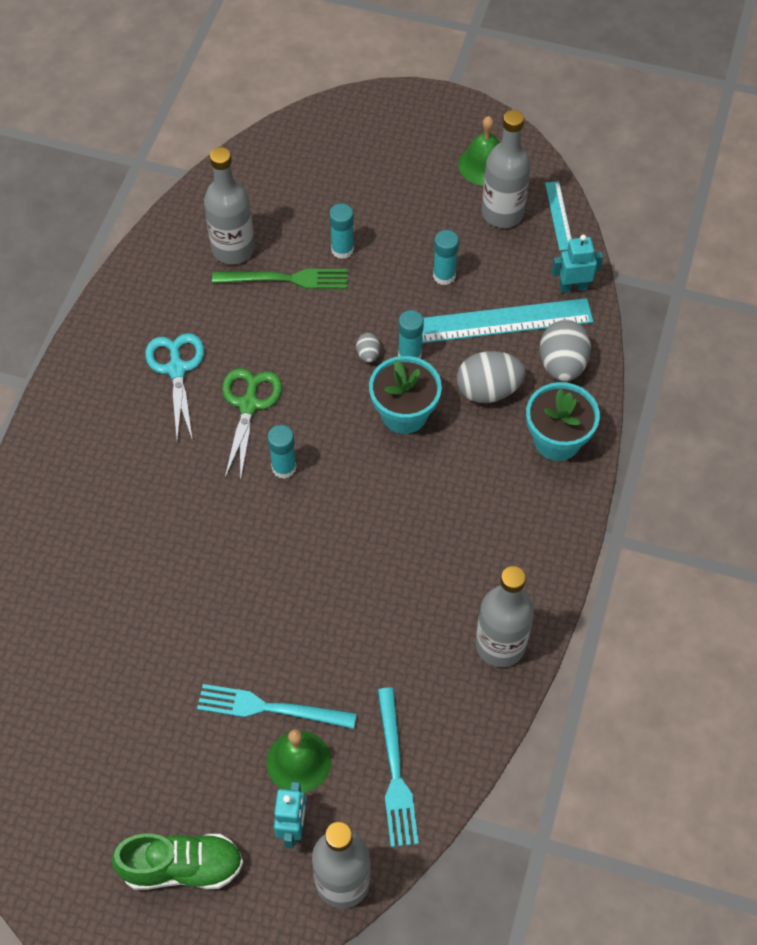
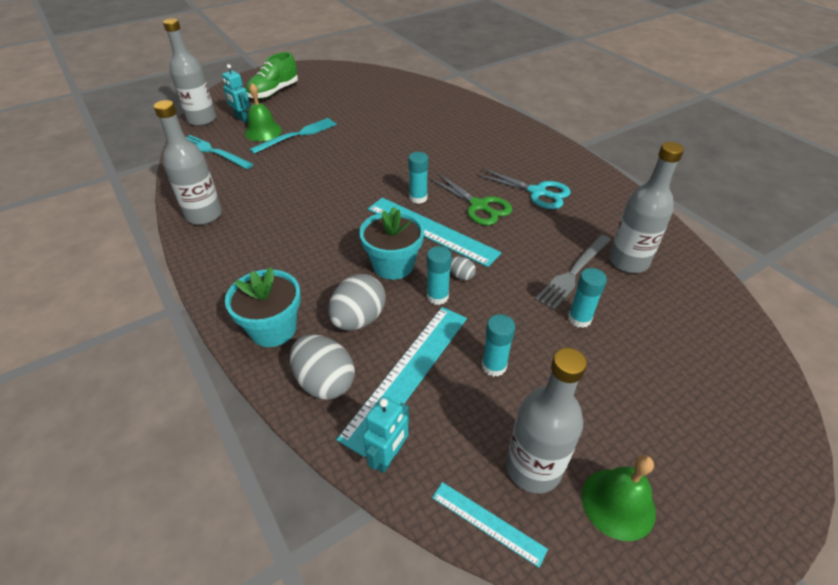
camera: 130 degrees right, 15 degrees down
green fork [212,269,348,289] -> grey fork [535,234,611,310]
none -> turquoise ruler [368,198,501,267]

